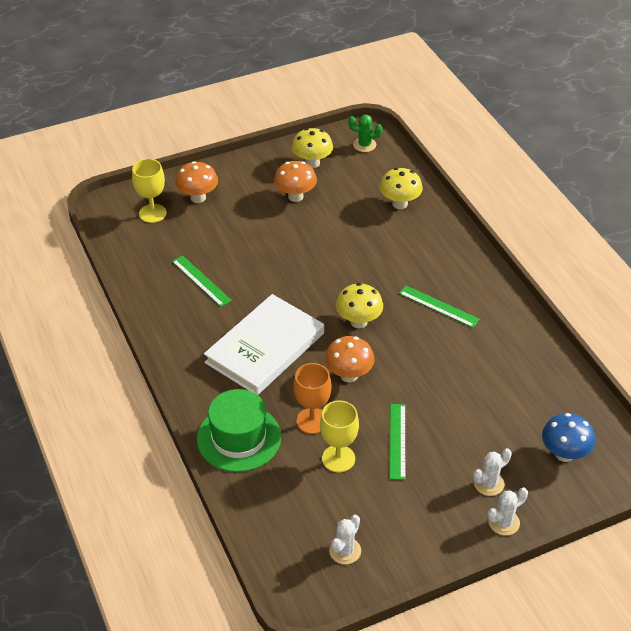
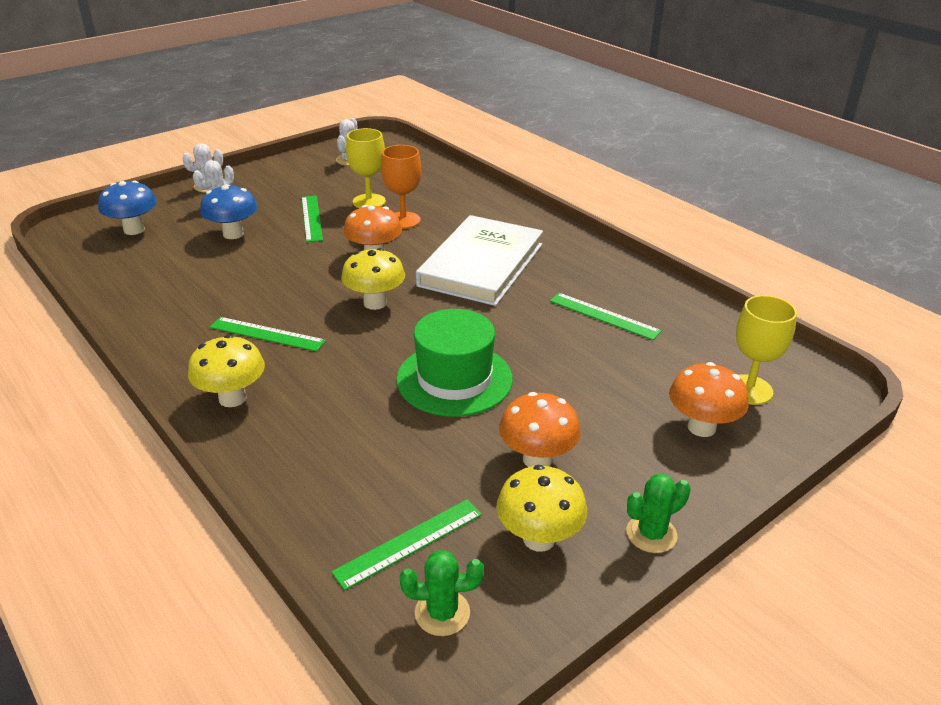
camera: 165 degrees right, 10 degrees down
green hat [197,389,281,472] -> green hat moved to [396,309,513,417]
yellow mushroom [380,168,423,209] -> yellow mushroom moved to [188,335,265,407]
none -> blue mushroom [200,184,258,239]
none -> green ruler [331,499,482,590]
none -> green cactus [626,474,691,553]

